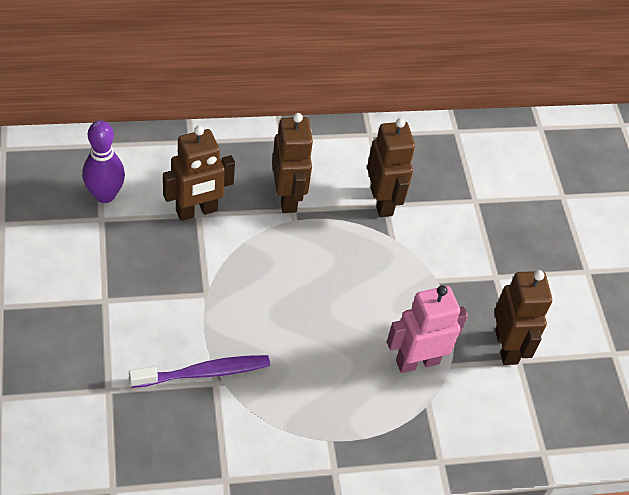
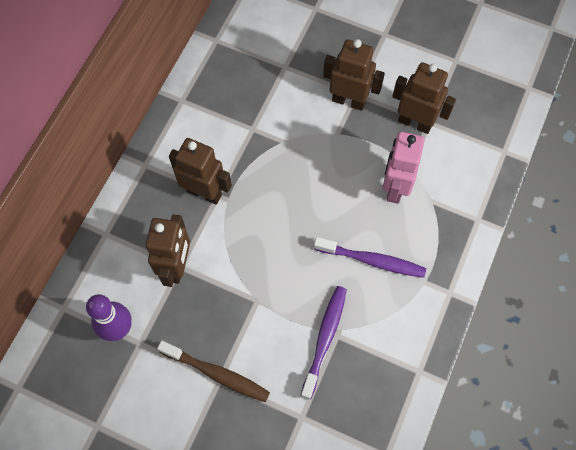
camera: 50 degrees left, 15 degrees up
brown robot [367,118,415,217] -> brown robot moved to [323,39,385,111]
none -> brown toothbrush [157,341,270,402]
none -> purple toothbrush [314,237,426,278]

